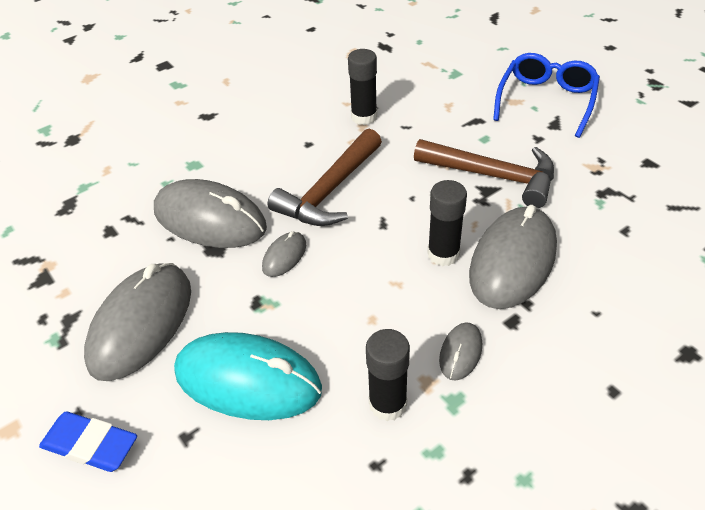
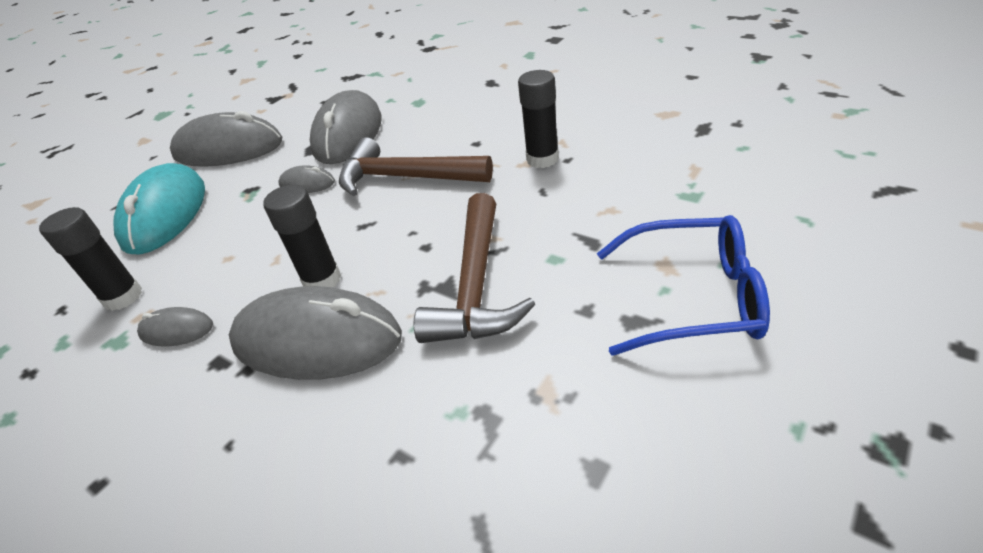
camera: 75 degrees right, 5 degrees down
blue eraser [39,412,137,472] -> none

